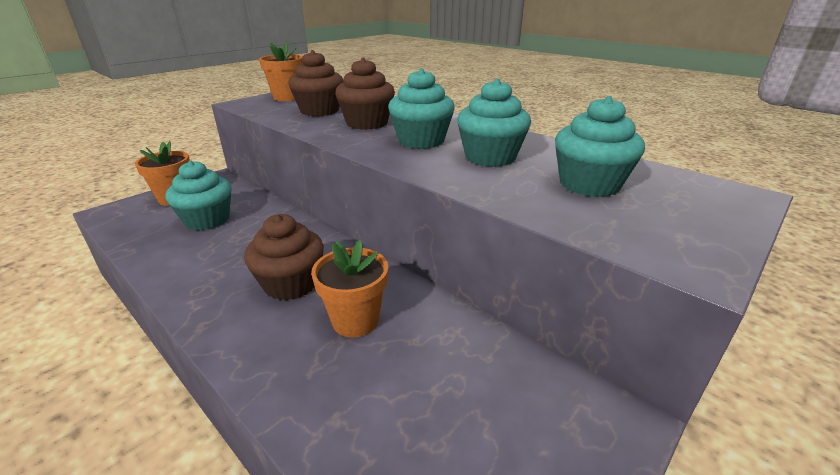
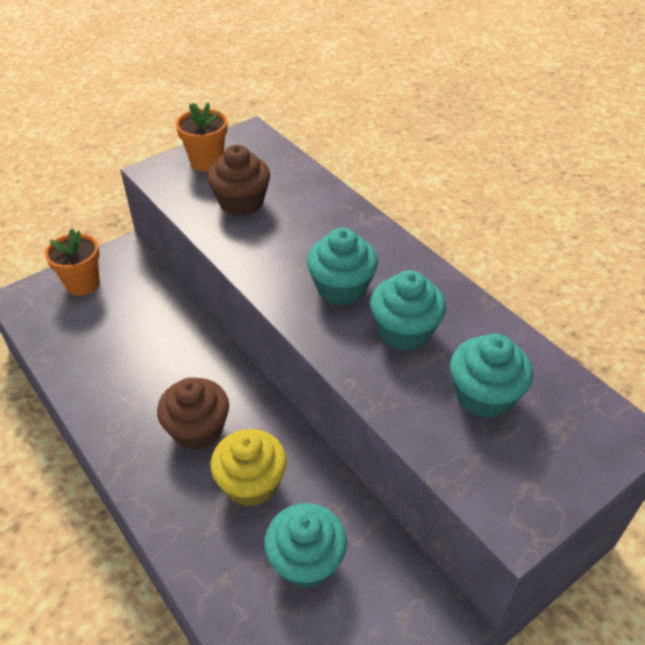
camera: 10 degrees right, 15 degrees up
turquoise cupcake [166,161,232,230] -> turquoise cupcake moved to [264,503,347,589]
orange flower pot [311,240,388,337] -> yellow cupcake [210,429,287,507]
brown cupcake [335,58,395,130] -> none

